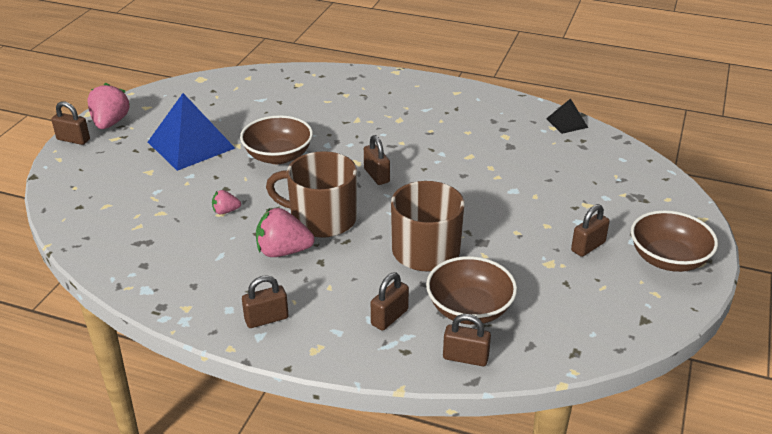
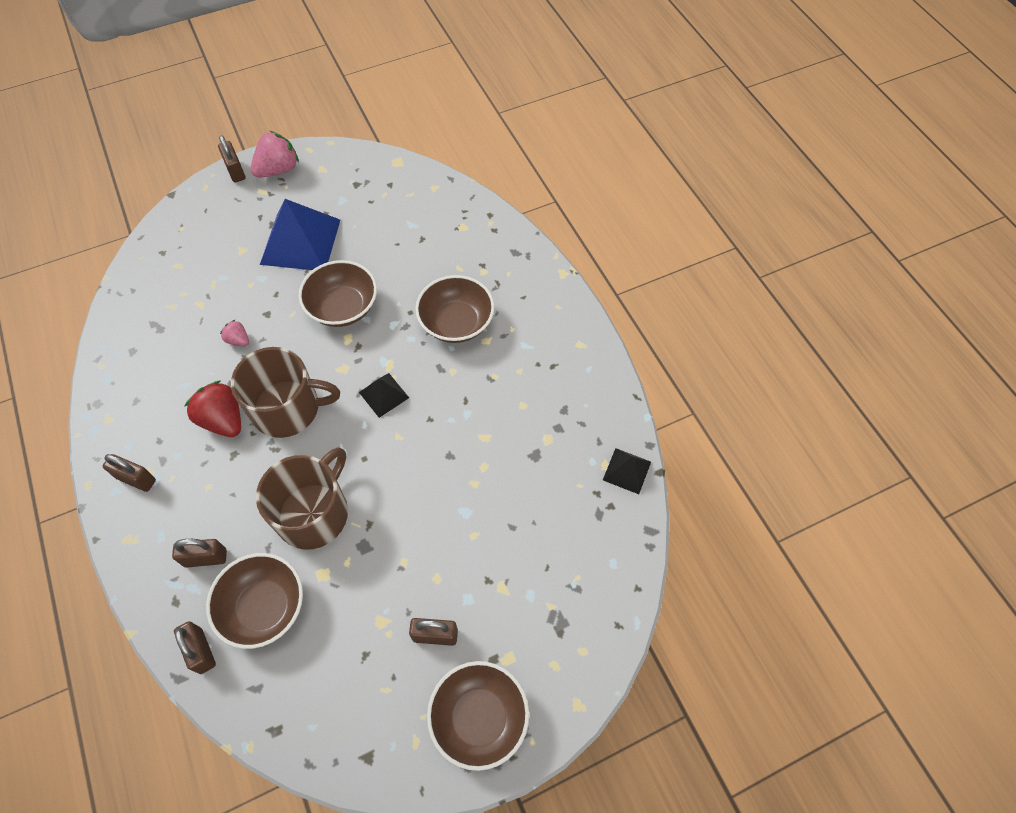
camera: 45 degrees right, 25 degrees up
pink strawberry [256,208,315,257] -> red strawberry [184,380,241,437]
brown mug [266,151,357,238] -> brown mug turned 120 degrees clockwise [231,347,340,438]
brown padlock [364,135,390,185] -> black pyramid [359,373,409,418]
none -> brown bowl [415,275,494,343]

